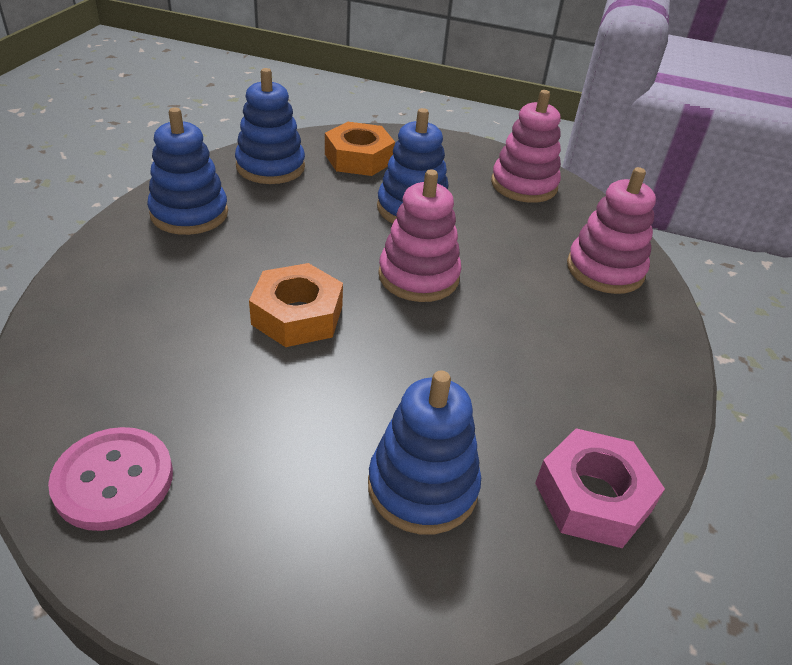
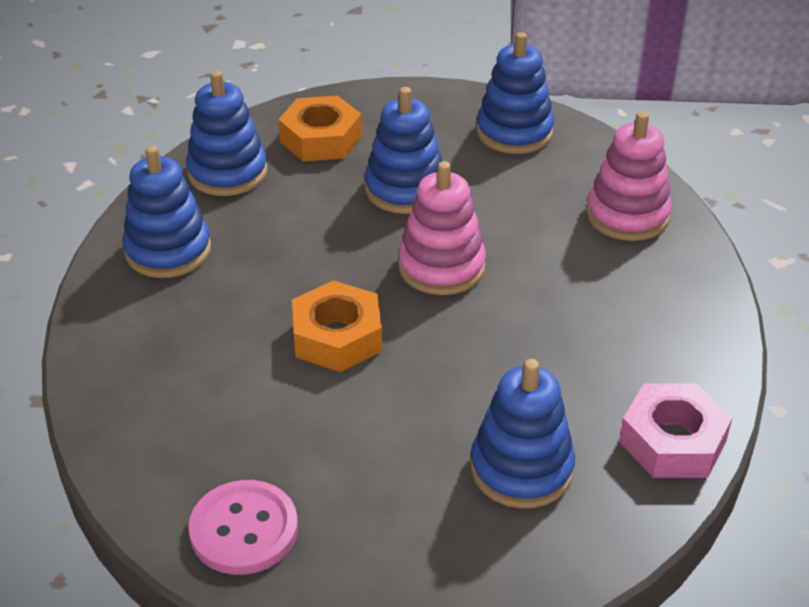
camera: 10 degrees left, 0 degrees up
pink stacking toy [491,90,561,203] -> blue stacking toy [476,32,554,154]

